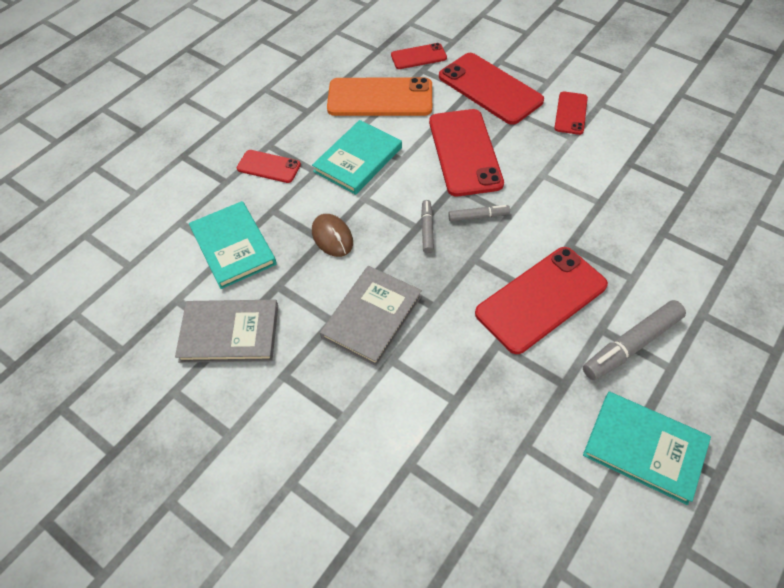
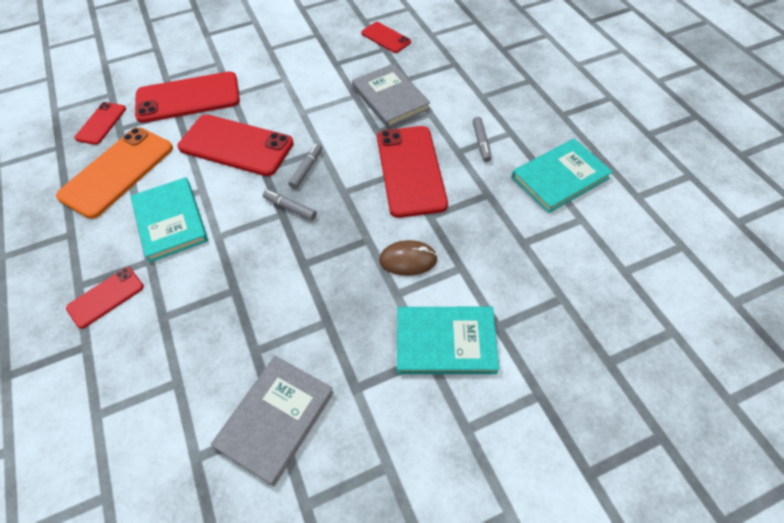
camera: 60 degrees left, 0 degrees up
turquoise book [189,201,277,289] -> turquoise book moved to [397,306,499,374]
brown mouse [312,214,353,257] -> brown mouse moved to [379,240,438,276]
grey book [320,266,422,366] -> grey book moved to [352,64,430,128]
red phone [554,91,588,135] -> red phone moved to [361,22,411,53]
grey marker [583,300,686,380] -> grey marker [473,117,491,162], size x0.56

